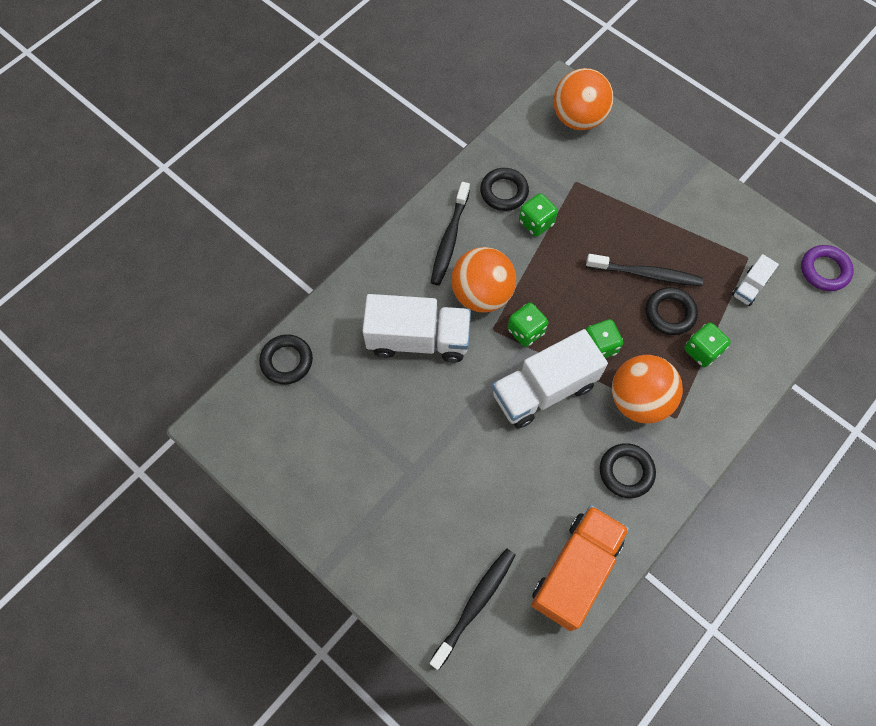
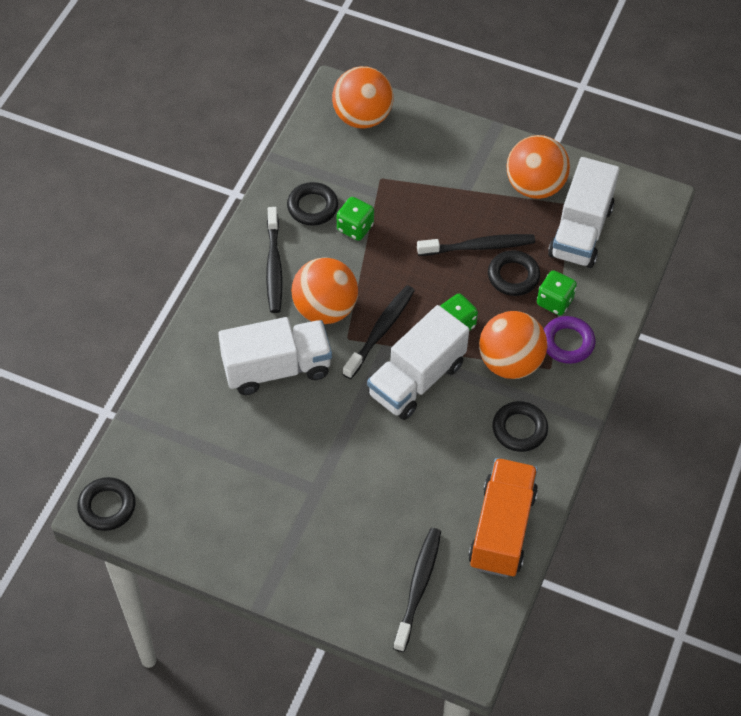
camera: 20 degrees left, 10 degrees down
black ring [259,334,313,385] -> black ring moved to [77,477,135,531]
green dice [508,303,548,347] -> black toothbrush [343,285,415,379]
white truck [731,254,779,306] -> white truck [548,157,620,268], size x2.11
purple ring [801,245,854,291] -> purple ring moved to [544,316,595,364]
none -> orange ball [506,135,570,199]

